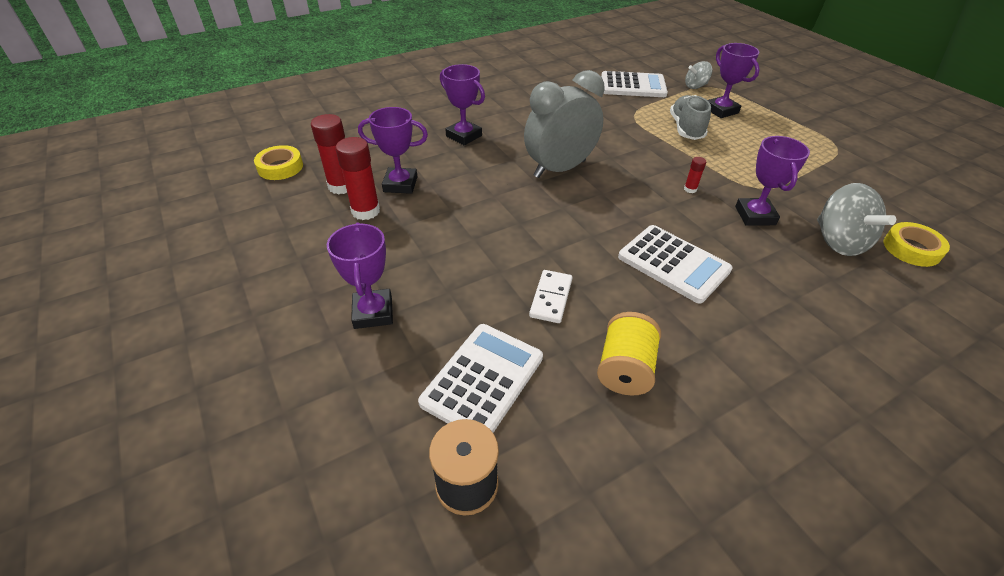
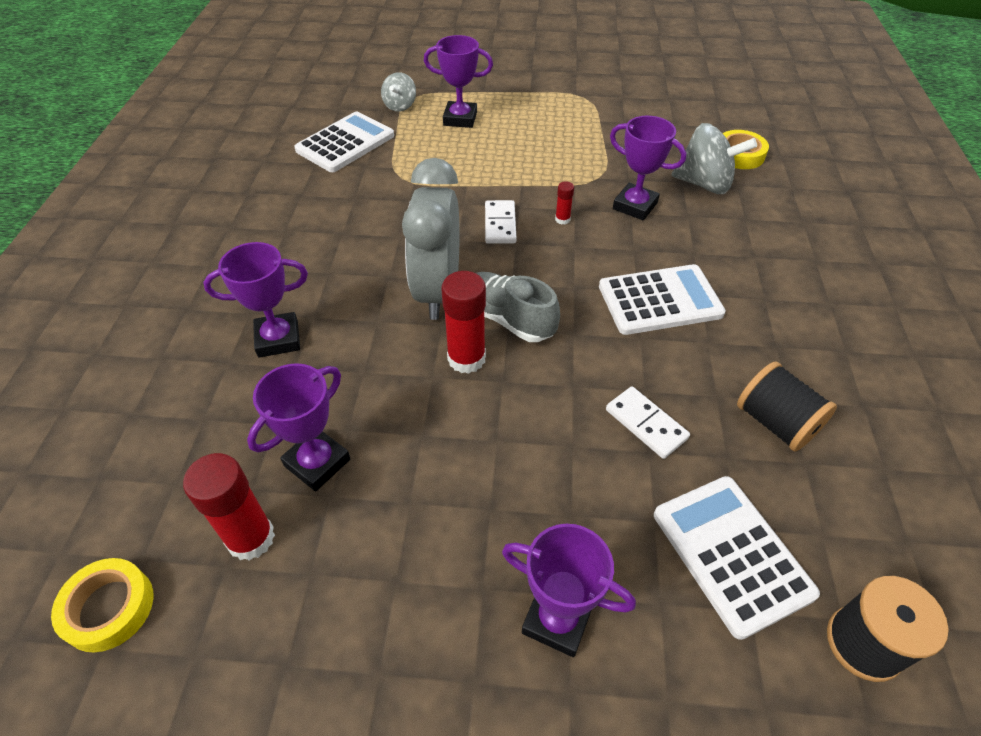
camera: 55 degrees left, 5 degrees up
red glue stick [335,137,380,220] -> red glue stick moved to [441,271,486,374]
yellow spool [597,312,661,396] -> black spool [737,361,837,452]
grey shoe [670,95,711,140] -> grey shoe moved to [476,272,560,342]
none -> white domino [485,200,517,244]

